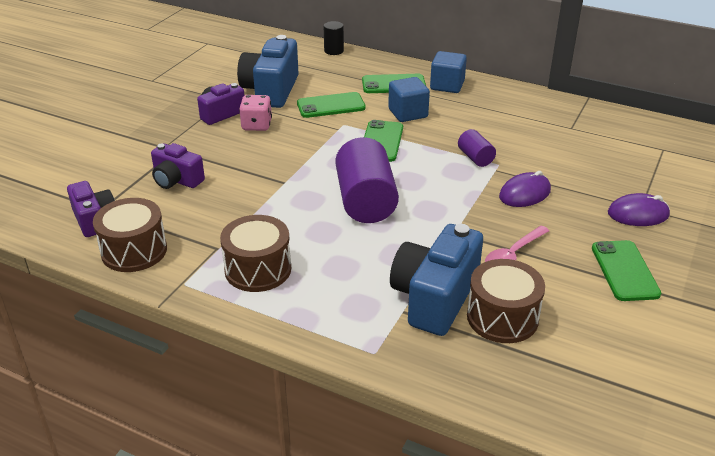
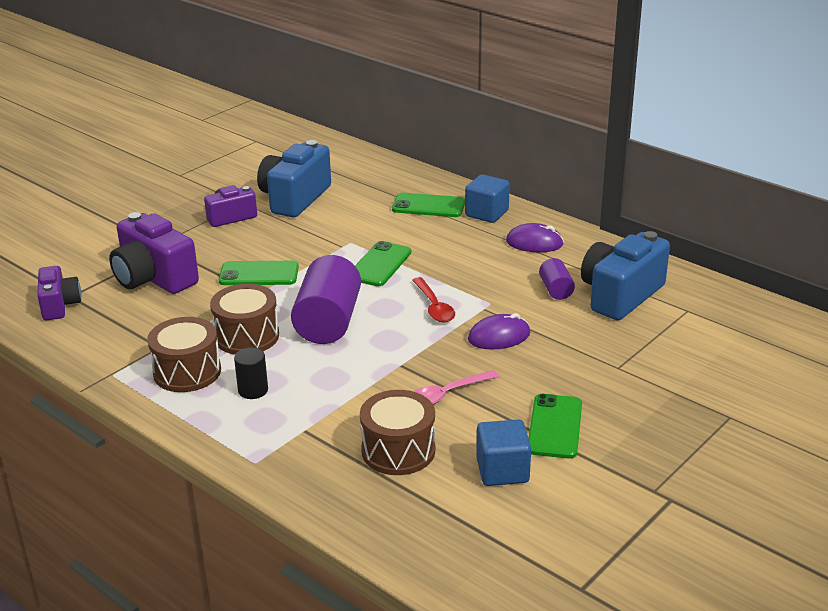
camera: 15 degrees right, 5 degrees down
brown drum [93,198,167,272] -> brown drum moved to [210,284,279,355]
purple camera [151,143,205,189] -> purple camera [109,212,199,294], size x1.67
pink dice [239,95,272,131] -> none
green phone [297,92,366,118] -> green phone moved to [219,261,299,285]
black cylinder [324,21,344,55] -> black cylinder moved to [234,348,268,399]
blue cube [388,77,430,122] -> blue cube moved to [476,419,531,486]
blue camera [390,224,483,336] -> blue camera moved to [581,231,670,320]
purple cylinder [458,129,496,167] -> purple cylinder moved to [539,258,575,300]
purple mouse [608,193,670,226] -> purple mouse moved to [506,223,564,252]
none -> red spoon [412,277,455,323]

